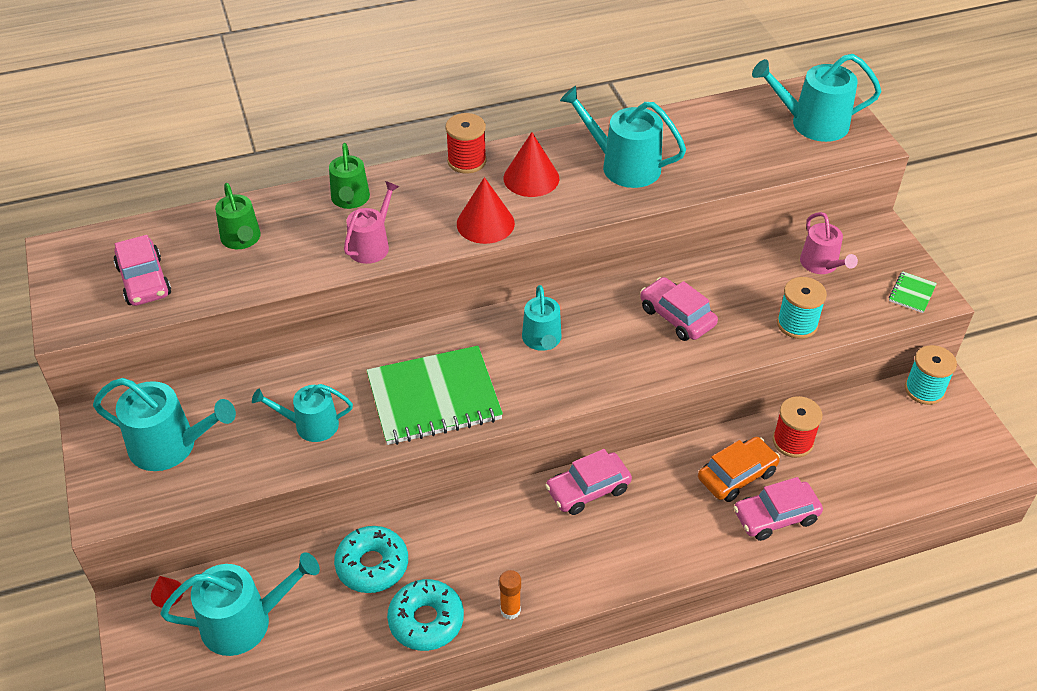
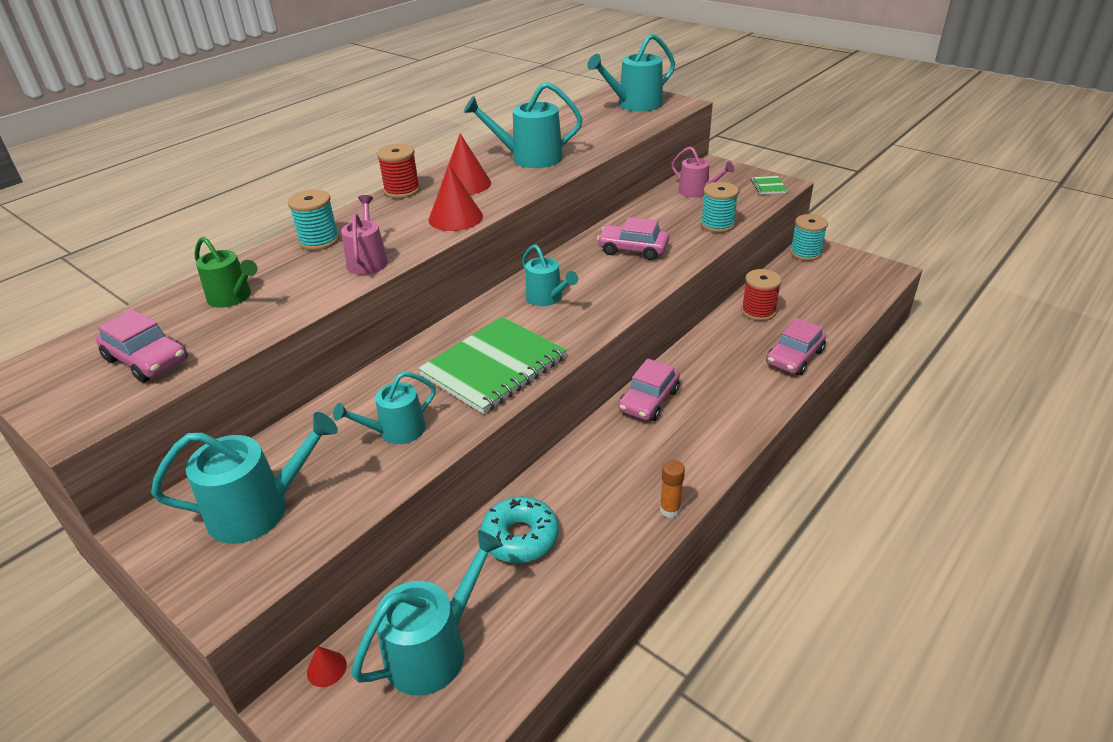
camera: 30 degrees left, 10 degrees down
green watering can [329,143,370,209] -> turquoise spool [288,190,340,251]
turquoise donut [387,579,464,651] -> none
orange car [698,437,780,502] -> none

